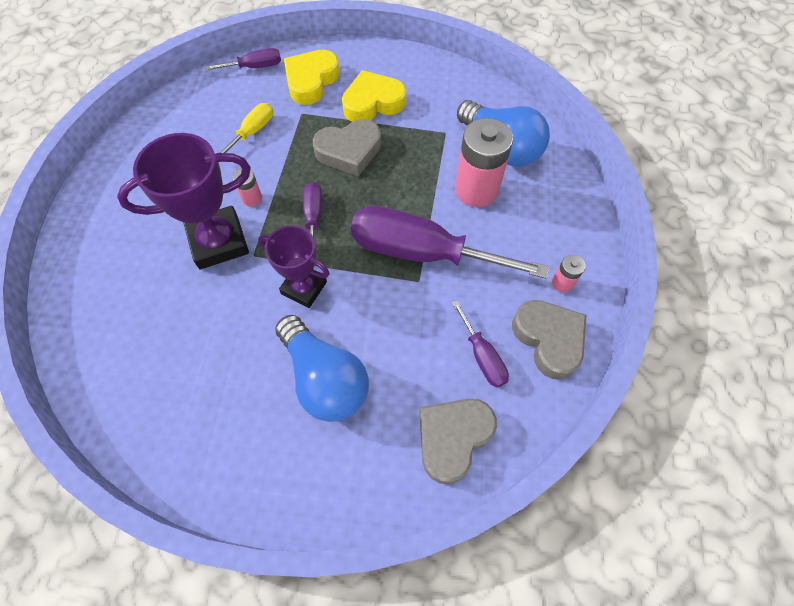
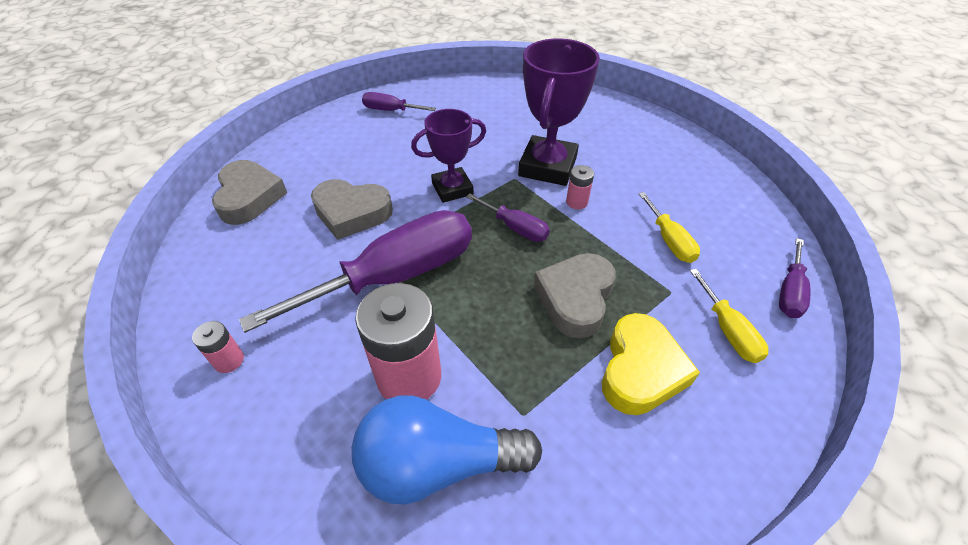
camera: 130 degrees right, 15 degrees down
blue light bulb [275,315,369,422] -> none
yellow heart [284,50,340,105] -> yellow screwdriver [690,269,768,363]
purple screwdriver [452,300,509,387] -> purple screwdriver moved to [362,92,436,111]
grey heart [512,300,586,380] -> grey heart moved to [311,179,393,240]

